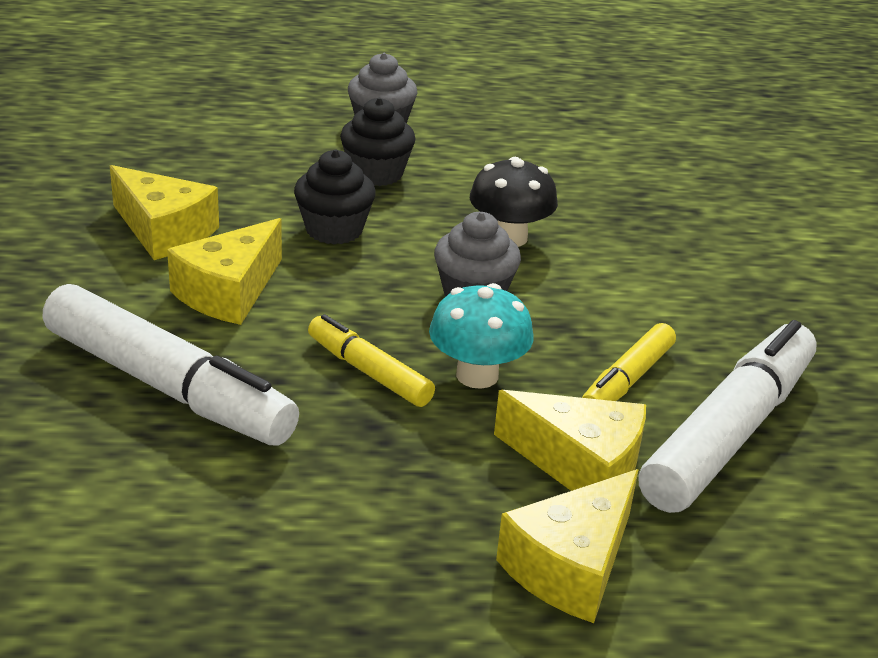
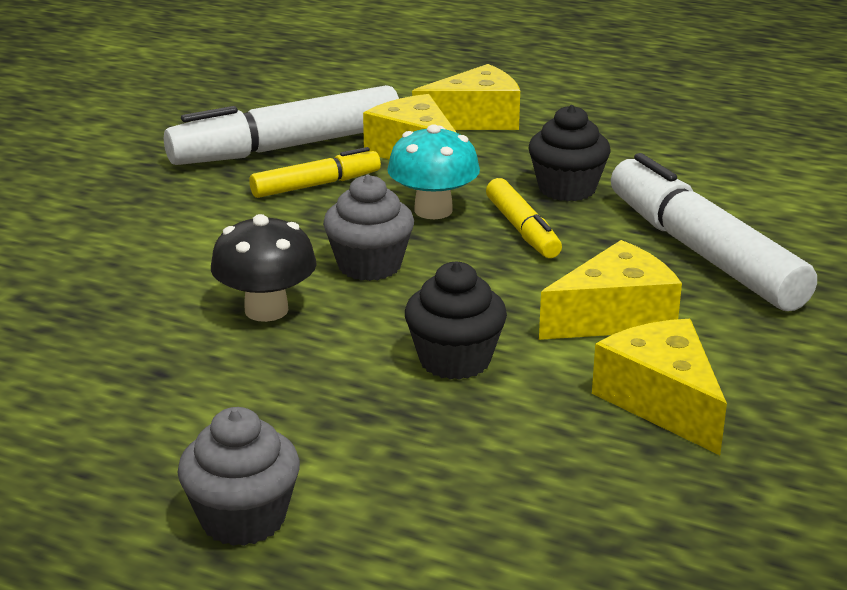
camera: 150 degrees left, 5 degrees down
black cupcake [340,98,416,186] -> black cupcake moved to [528,105,610,201]

